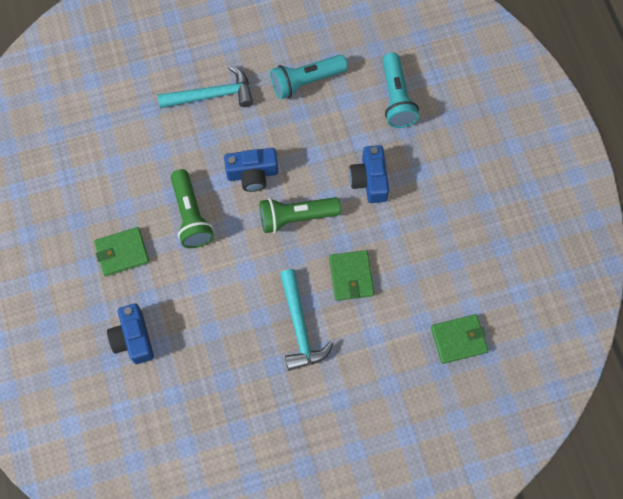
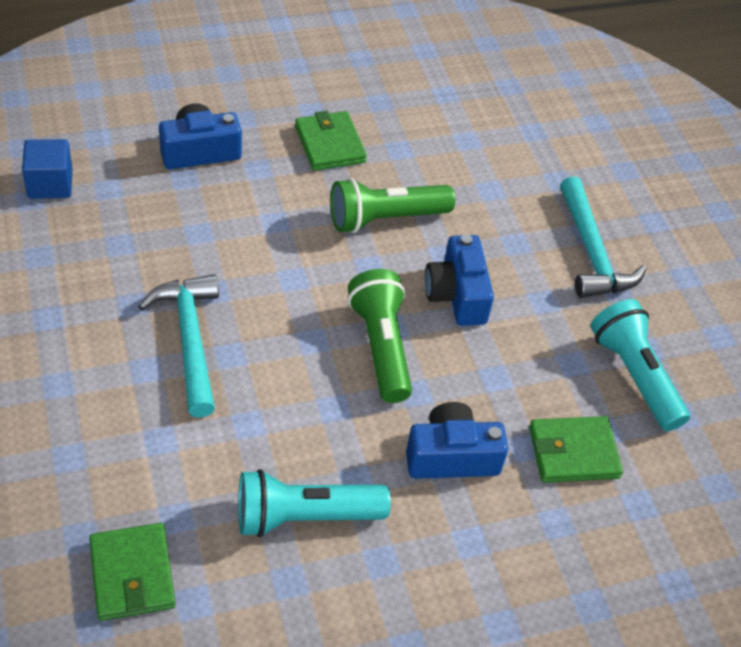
camera: 85 degrees right, 20 degrees down
turquoise hammer [280,269,334,371] -> turquoise hammer turned 90 degrees clockwise [138,274,219,418]
green wallet [329,250,374,301] -> green wallet moved to [529,416,623,483]
turquoise flashlight [382,52,419,128] -> turquoise flashlight moved to [238,469,391,537]
none -> blue cube [22,139,73,199]

